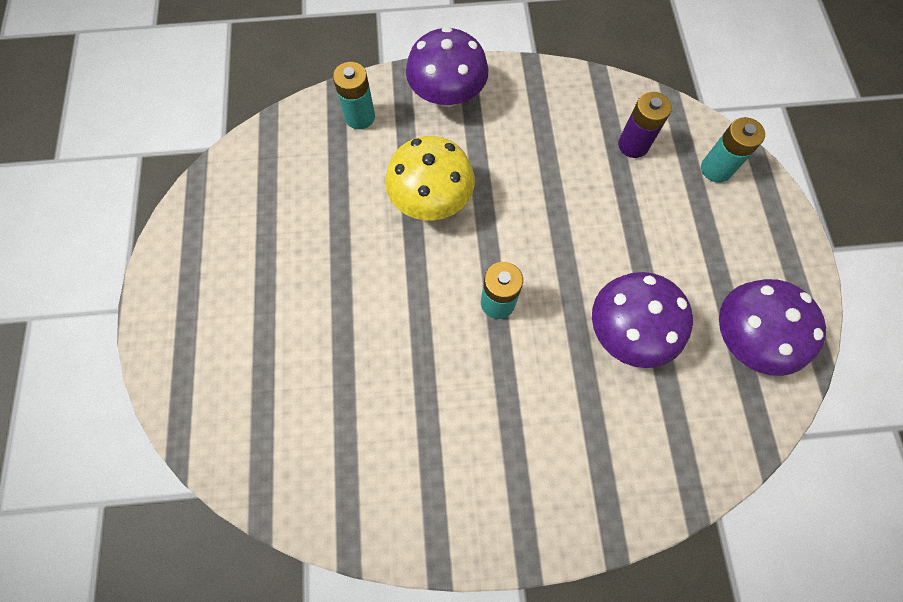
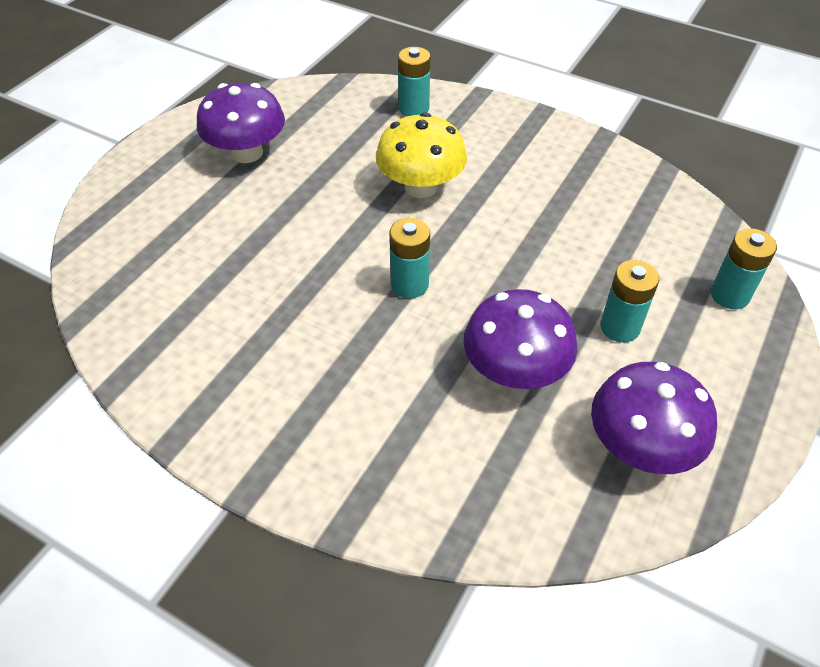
camera: 35 degrees right, 20 degrees down
purple mushroom [406,27,489,107] -> purple mushroom moved to [197,83,285,163]
purple battery [618,92,672,158] -> none
none -> turquoise battery [600,260,659,343]

